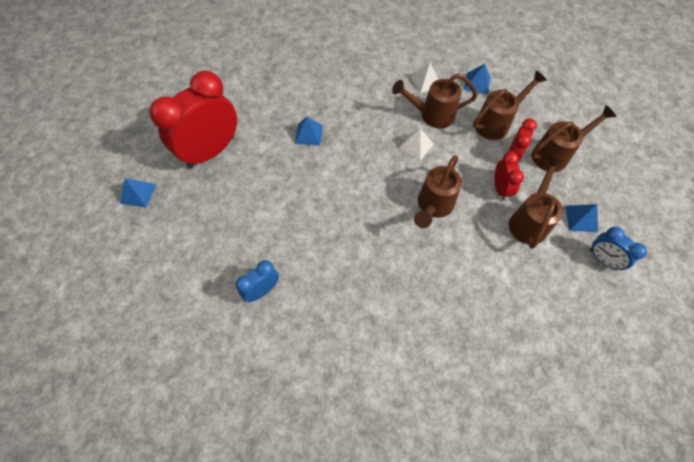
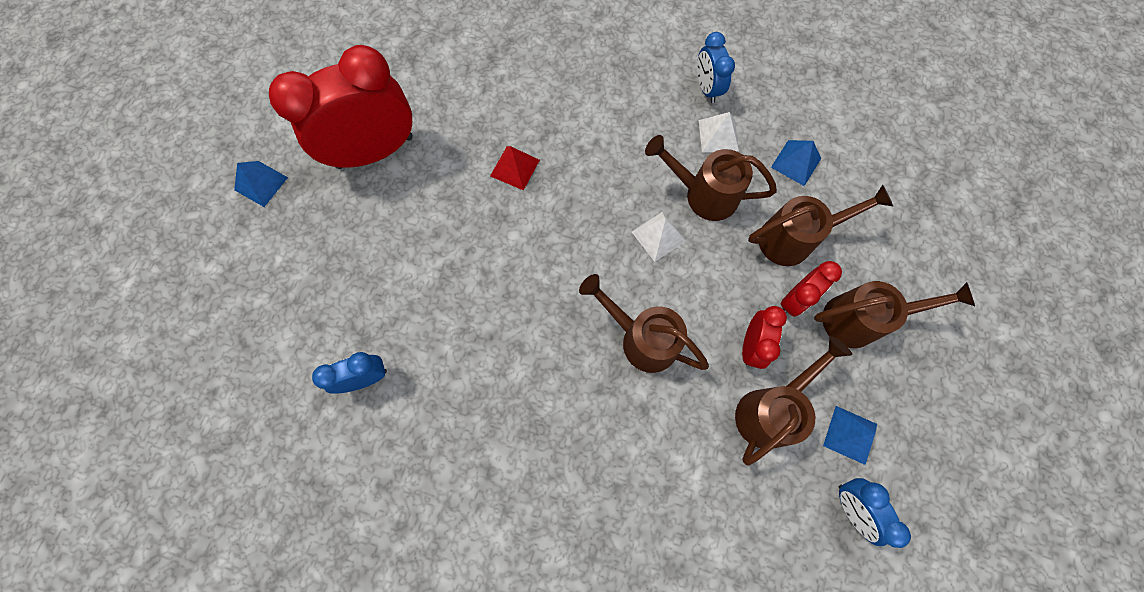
camera: 20 degrees right, 10 degrees up
blue pyramid [295,116,323,146] -> red pyramid [490,146,540,191]
brown watering can [414,155,462,228] -> brown watering can turned 75 degrees clockwise [579,274,709,373]
none -> blue clock [697,32,735,103]

